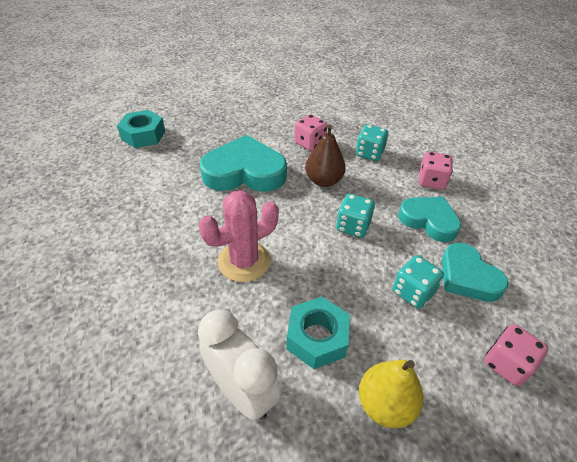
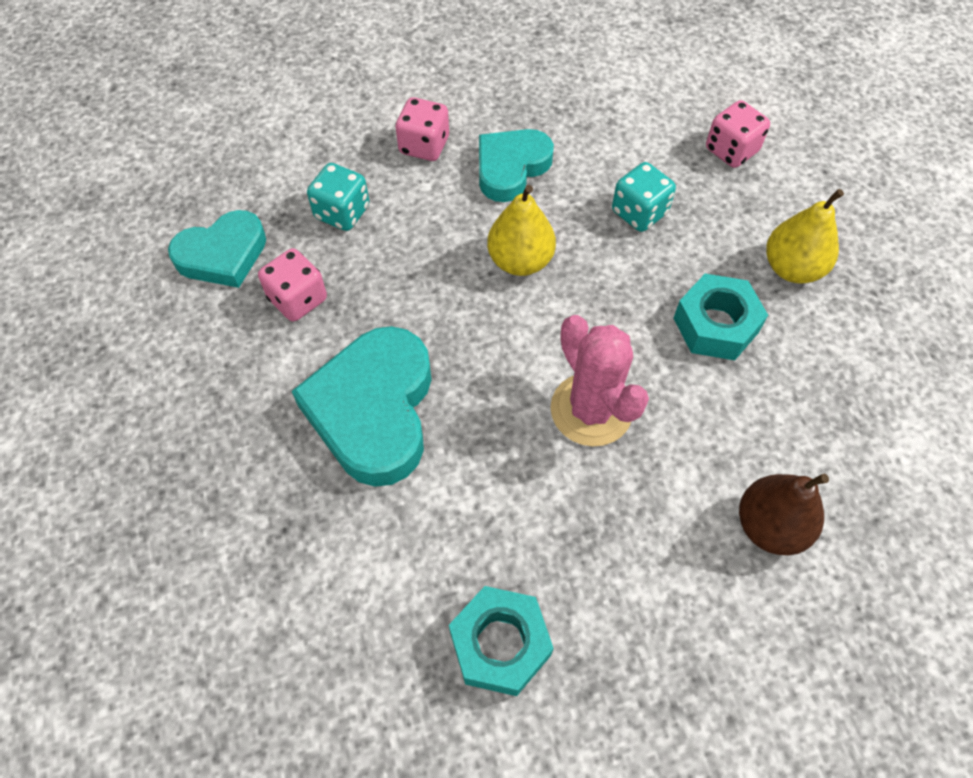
camera: 85 degrees left, 15 degrees up
turquoise nut [117,110,165,148] -> turquoise nut moved to [449,586,554,696]
white clock [198,310,282,420] -> none
brown pear [305,124,346,187] -> brown pear moved to [739,473,829,555]
turquoise dice [336,194,375,238] -> yellow pear [487,185,556,276]
turquoise heart [442,243,509,302] -> turquoise heart moved to [168,210,266,288]

